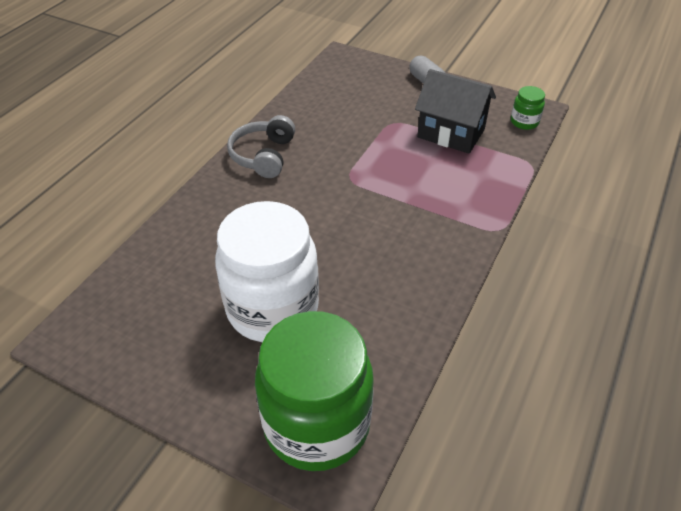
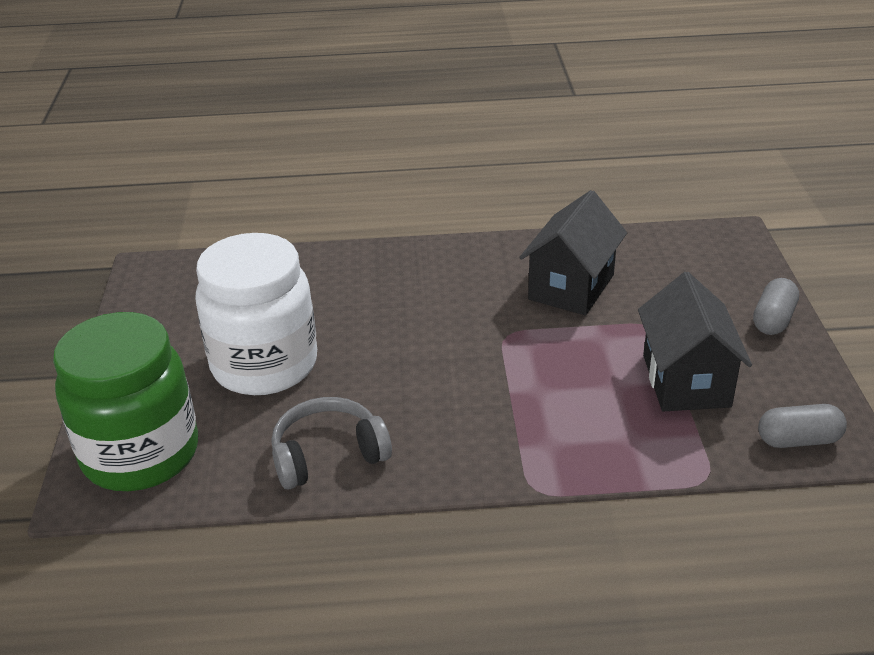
camera: 60 degrees right, 10 degrees down
grey headphones [227,115,295,178] -> grey headphones moved to [271,397,392,489]
green jar [511,86,545,130] -> grey capsule [758,404,847,448]
none -> black house [519,190,627,315]

